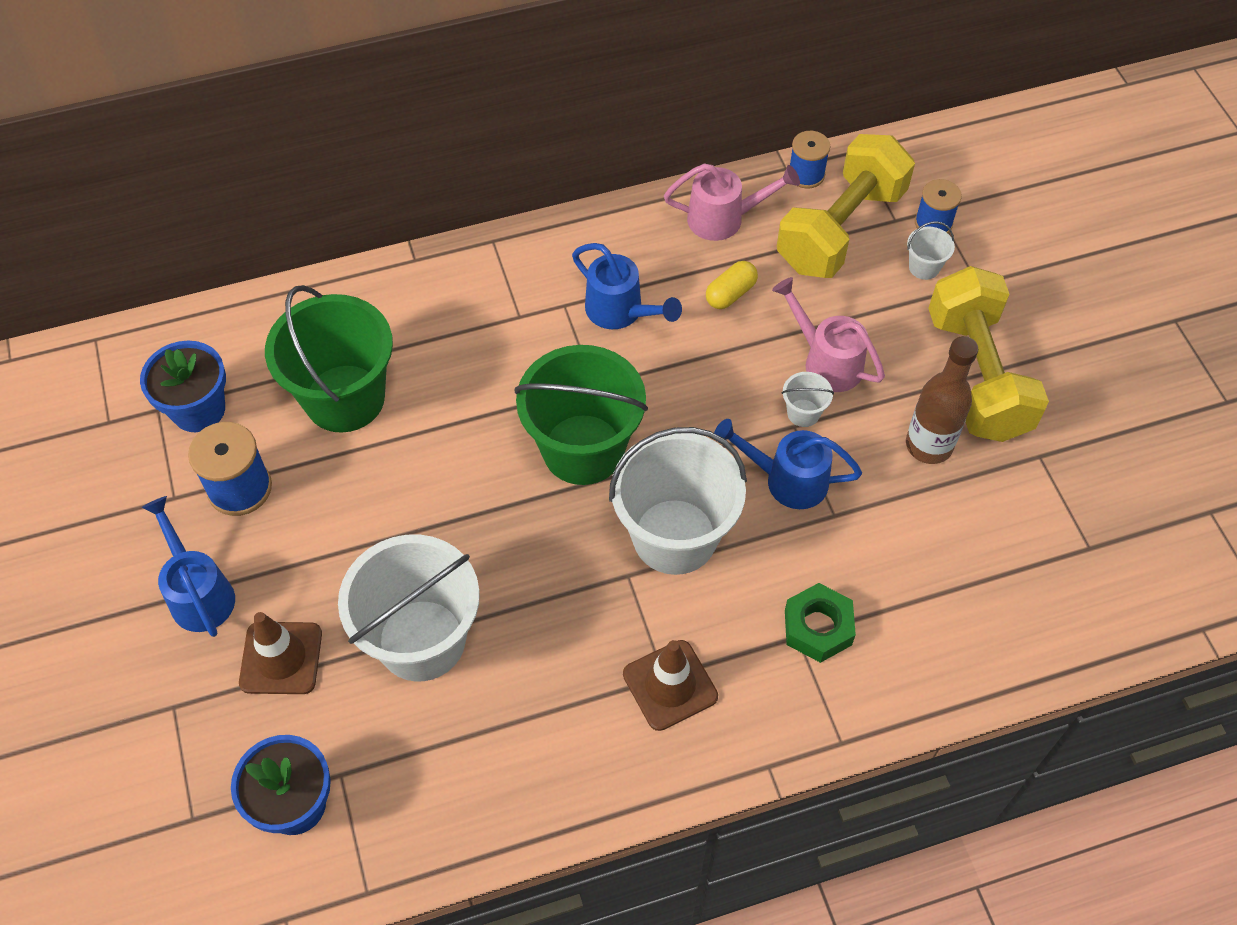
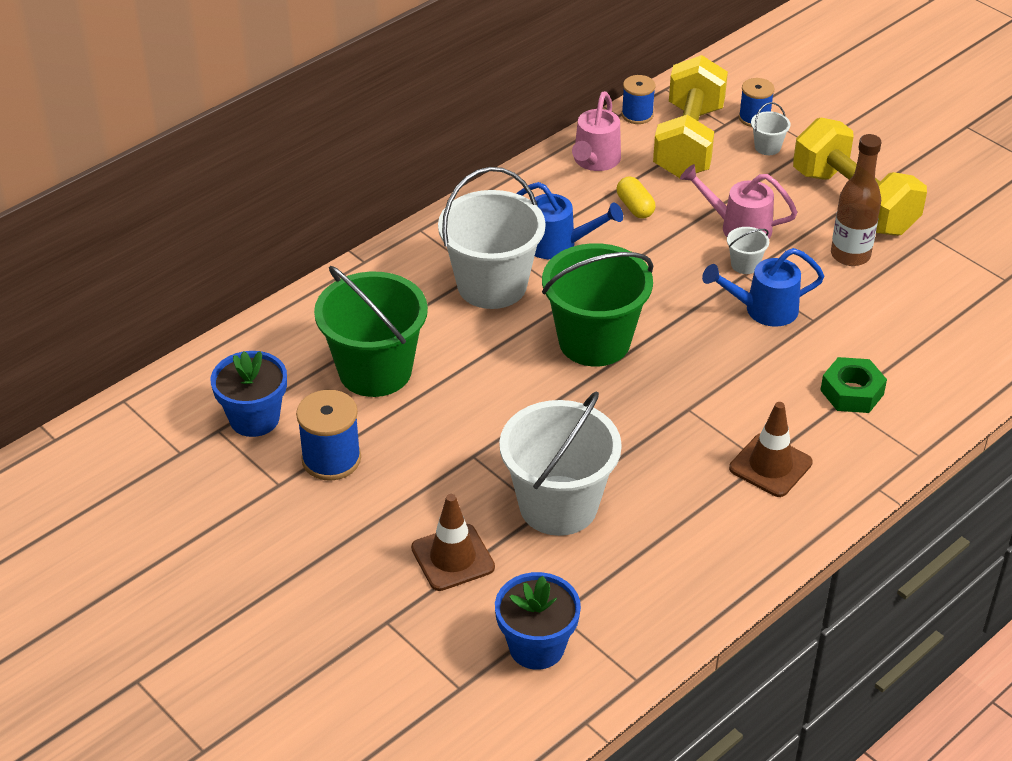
camera: 25 degrees left, 15 degrees down
blue watering can [142,496,235,637] -> none
white bucket [609,427,747,575] -> white bucket moved to [438,167,546,309]
pink watering can [664,163,800,241] -> pink watering can turned 135 degrees clockwise [572,91,621,171]
yellow capsule [706,261,758,309] -> yellow capsule turned 45 degrees counterclockwise [617,177,655,219]

